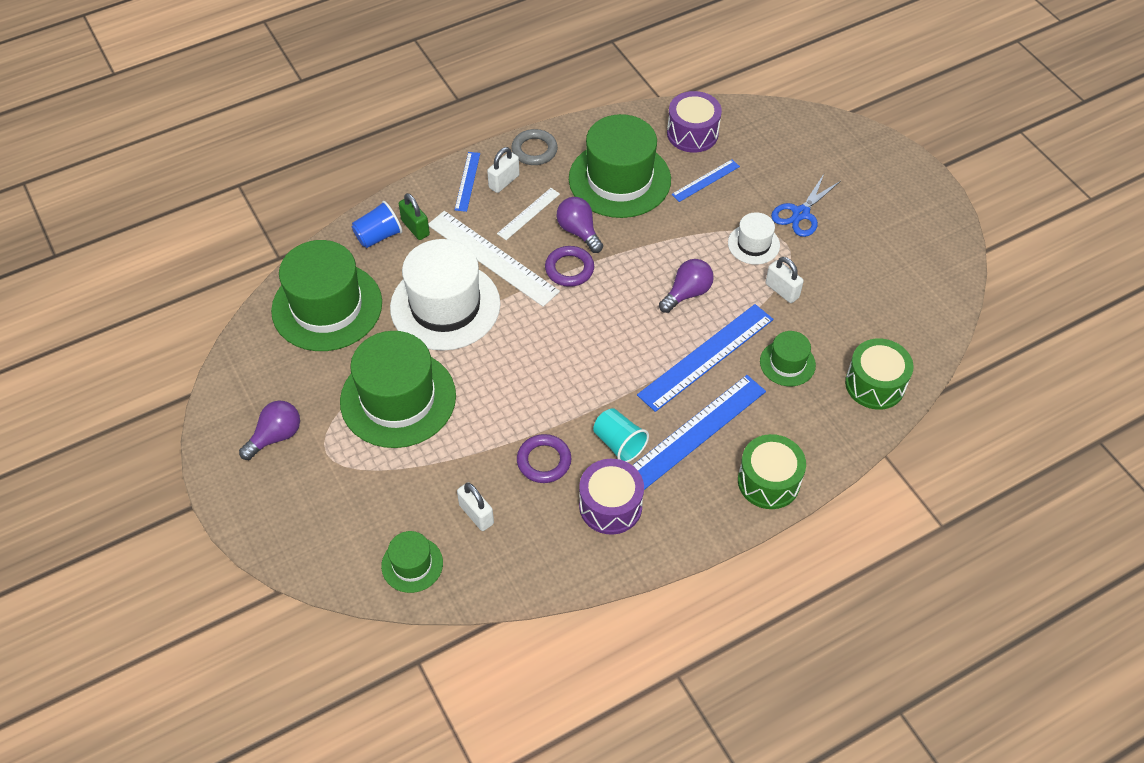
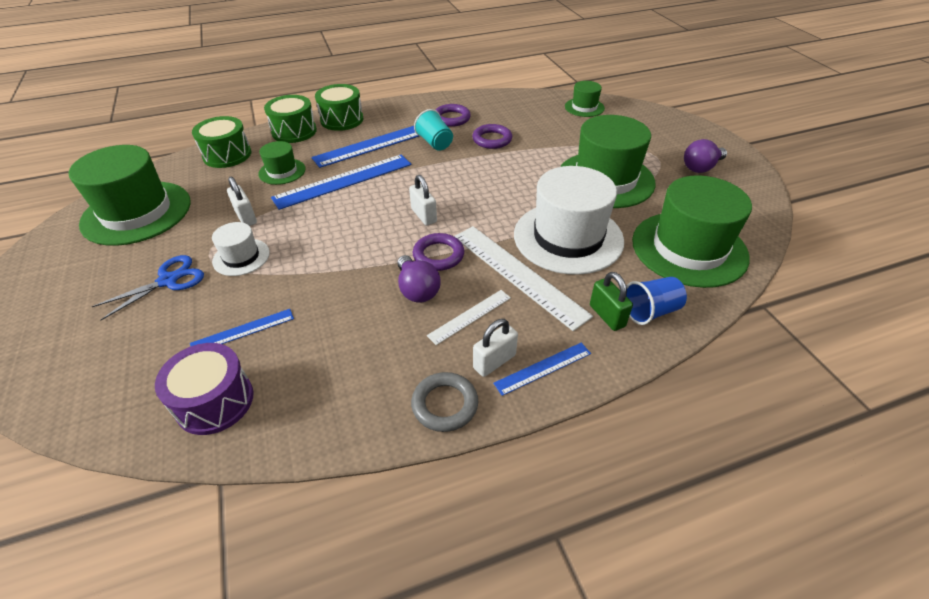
camera: 170 degrees left, 10 degrees down
blue ruler [455,152,480,212] -> blue ruler turned 45 degrees clockwise [493,343,591,396]
white padlock [457,482,494,531] -> white padlock moved to [409,175,437,226]
green hat [569,114,671,218] -> green hat moved to [69,145,190,246]
purple drum [579,459,644,535] -> purple ring [435,104,471,127]
purple light bulb [659,259,714,313] -> none
none -> green drum [264,95,317,143]

